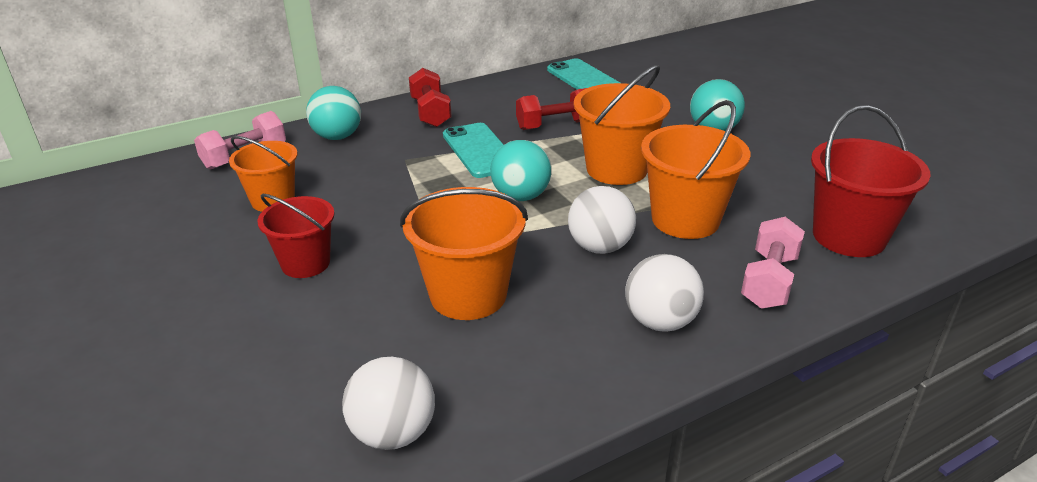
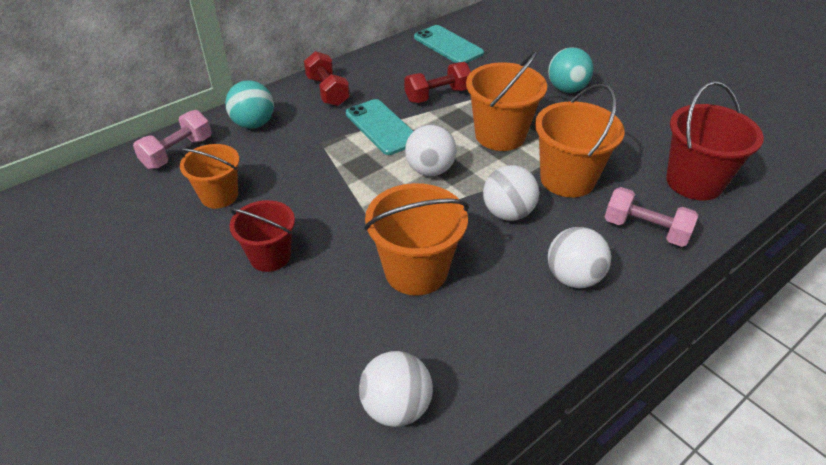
camera: 10 degrees left, 10 degrees up
turquoise ball [490,140,552,201] -> white ball [405,124,457,176]
pink dumbbell [741,217,805,309] -> pink dumbbell turned 75 degrees counterclockwise [604,187,698,247]

